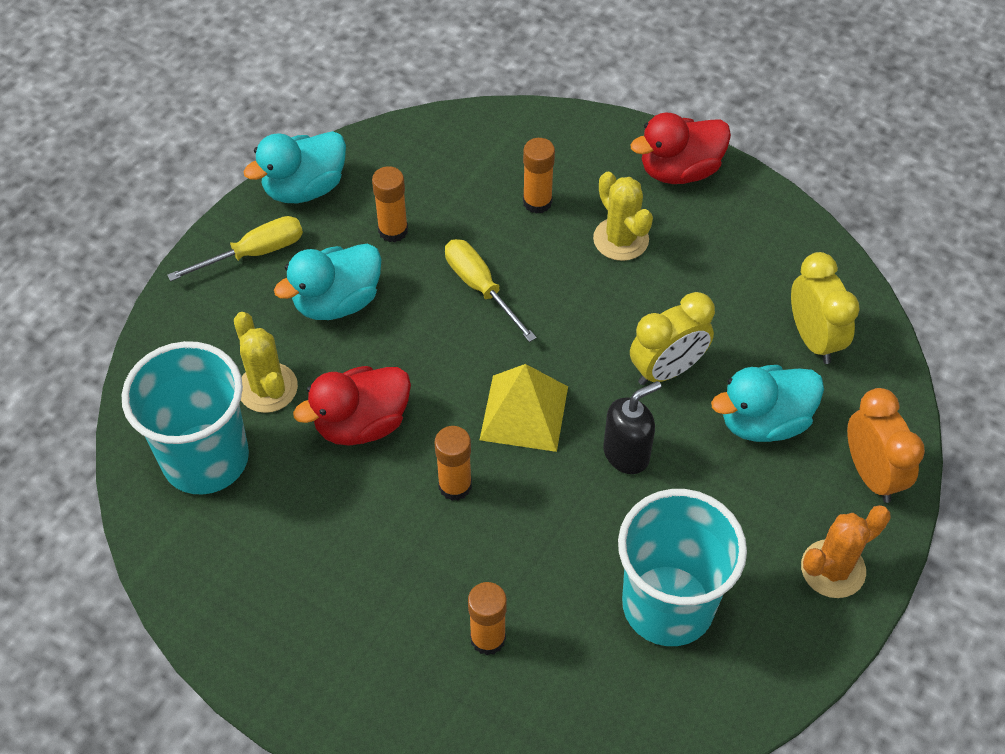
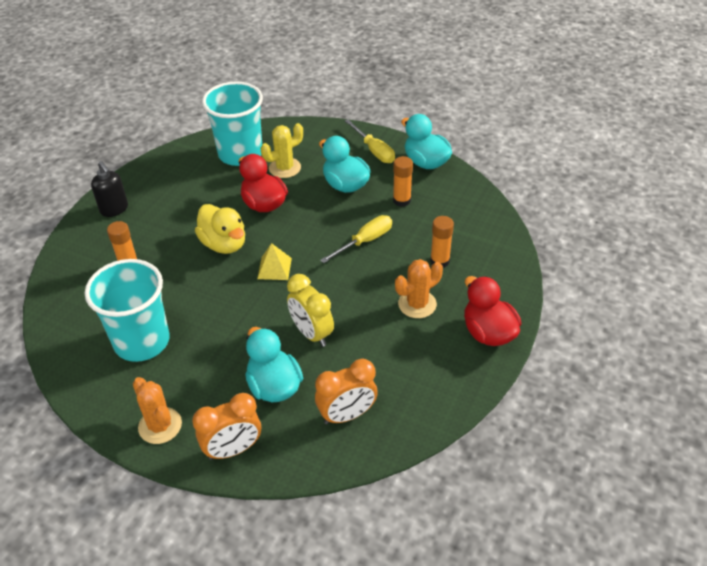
camera: 85 degrees right, 10 degrees down
orange glue stick [435,426,472,501] -> yellow duck [195,204,245,254]
yellow pyramid [480,364,568,452] -> yellow pyramid [257,243,292,280], size x0.66
yellow cactus [593,172,653,261] -> orange cactus [395,259,443,318]
black soap dispenser [603,381,662,474] -> black soap dispenser moved to [91,161,128,217]
yellow clock [791,252,860,364] -> orange clock [315,359,378,424]

